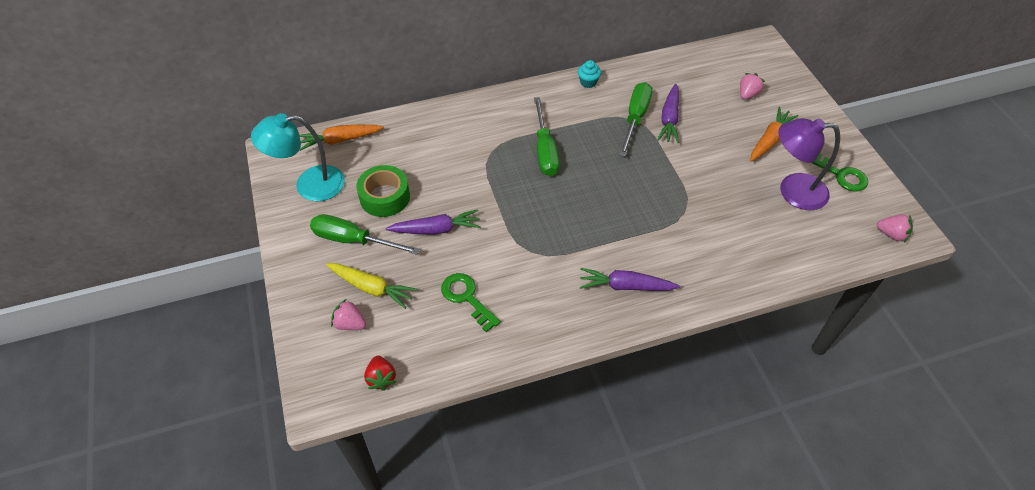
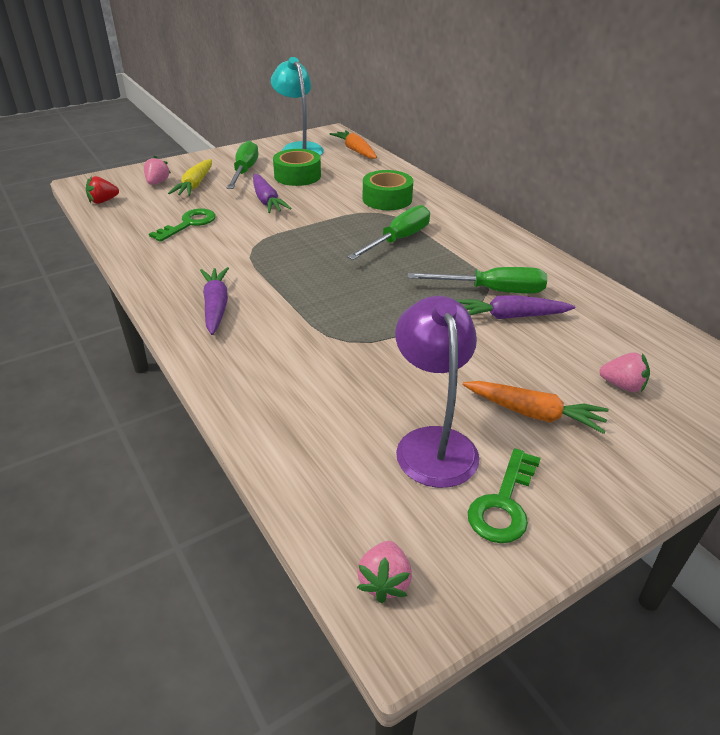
camera: 75 degrees right, 15 degrees down
green screwdriver [534,97,560,176] -> green screwdriver turned 150 degrees clockwise [347,205,430,260]
turquoise cupcake [578,60,601,88] -> none
none -> green tape [363,170,413,210]

